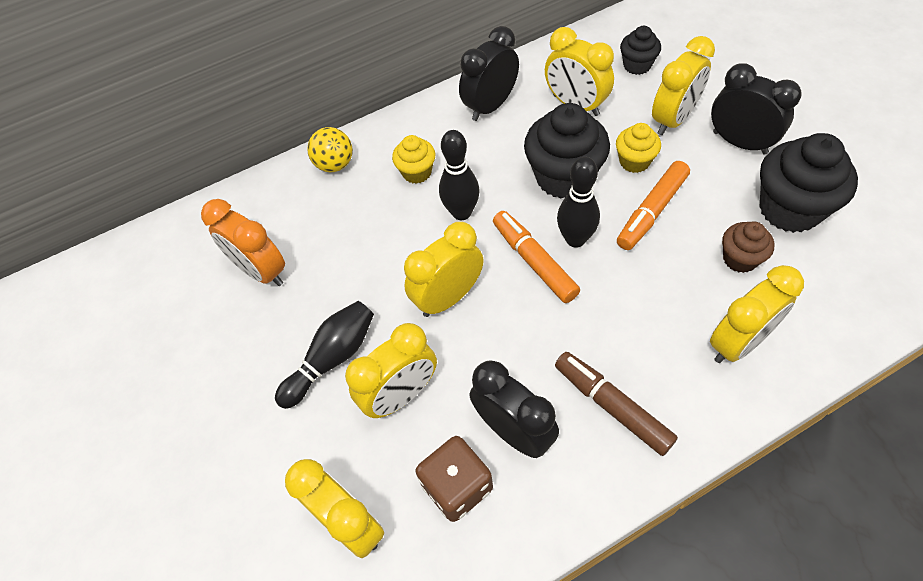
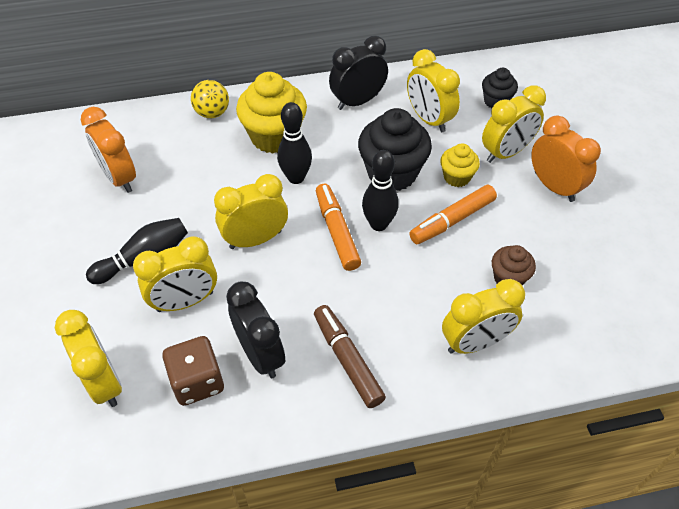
camera: 10 degrees right, 5 degrees down
yellow cupcake [392,135,435,184] -> yellow cupcake [236,72,307,154], size x1.85
black clock [711,63,802,155] -> orange clock [531,116,601,202]
black cupcake [759,133,858,233] -> none

